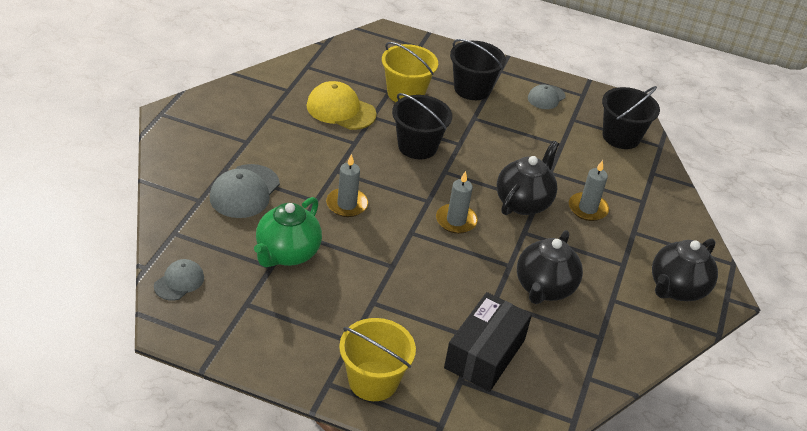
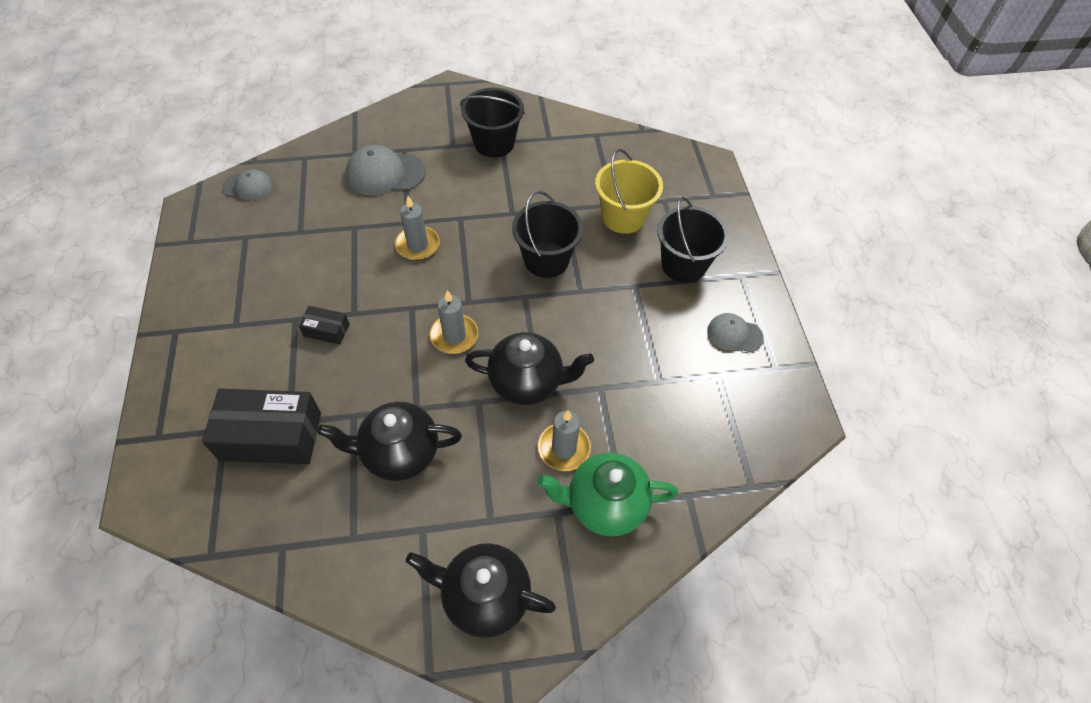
camera: 65 degrees right, 15 degrees up
green teapot [254,197,322,267] -> green teapot moved to [537,452,678,537]
yellow cap [307,81,377,130] -> none
yellow bucket [339,318,416,401] -> none
black bucket [602,86,660,149] -> black bucket moved to [460,87,525,158]
none -> black box [298,306,350,345]

